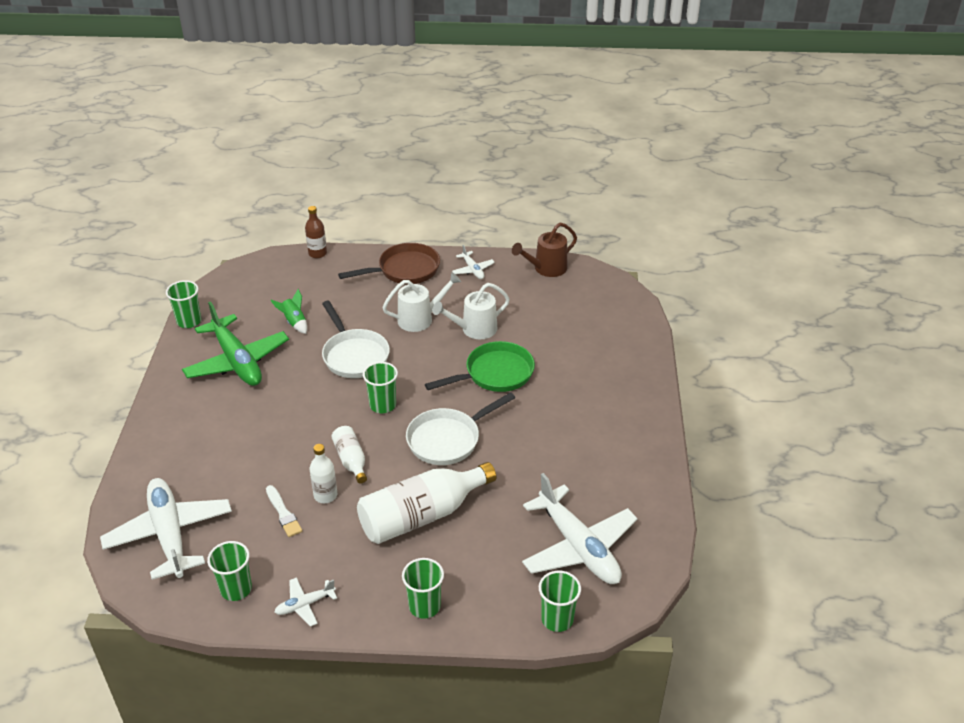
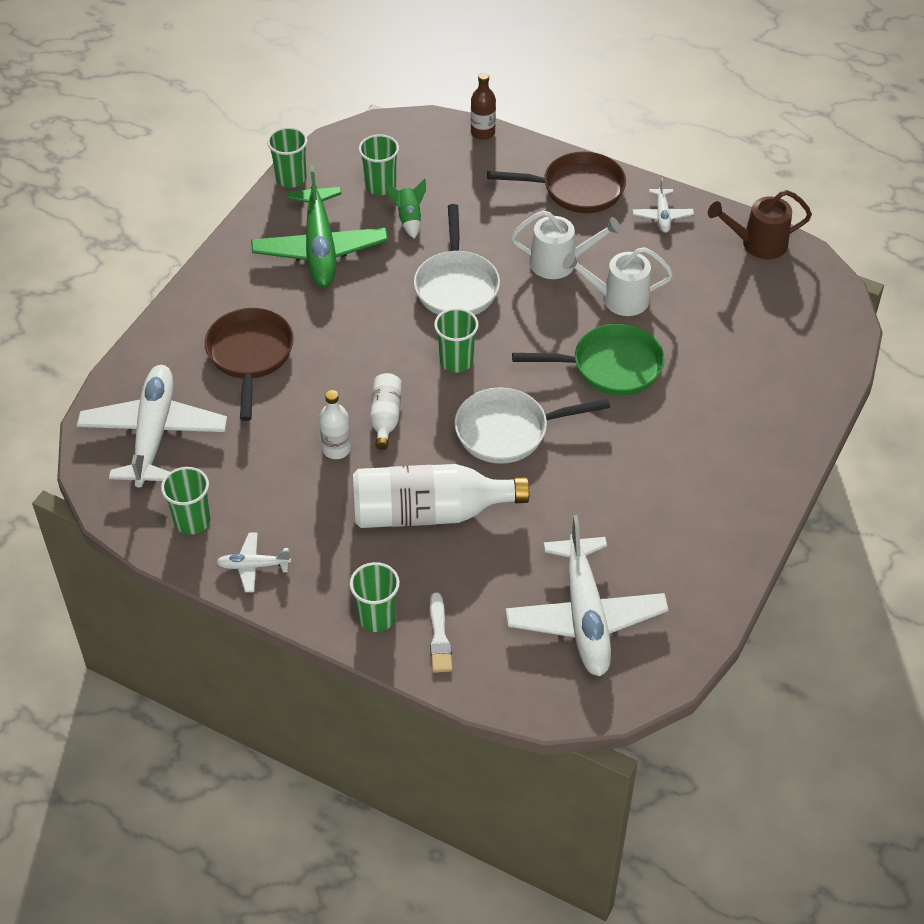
camera: 25 degrees right, 10 degrees up
white brush [266,485,302,537] -> white brush moved to [430,592,452,673]
green cup [539,571,581,632] -> green cup moved to [359,134,399,195]
none -> brown pan [205,308,294,421]

